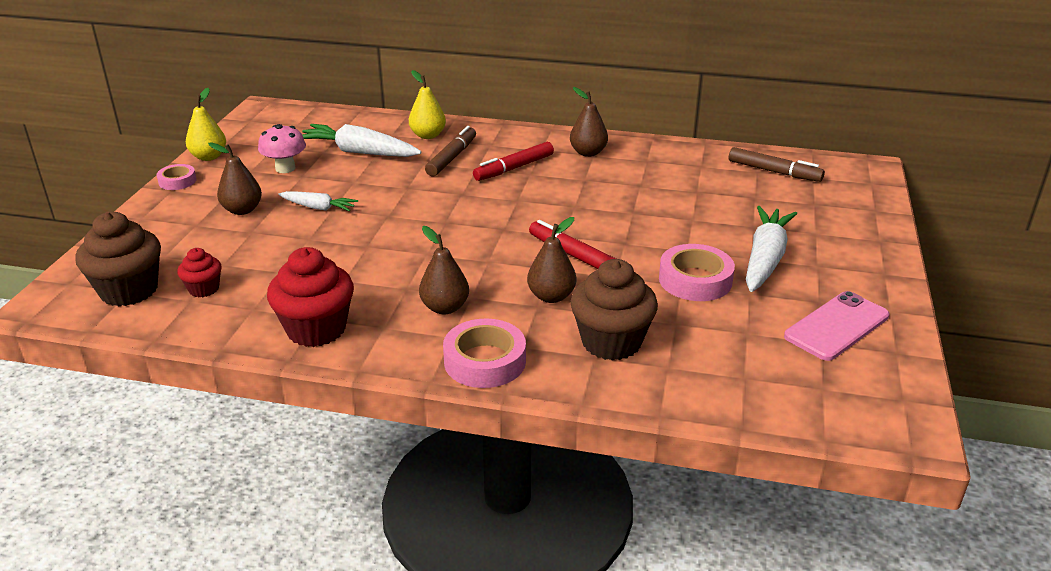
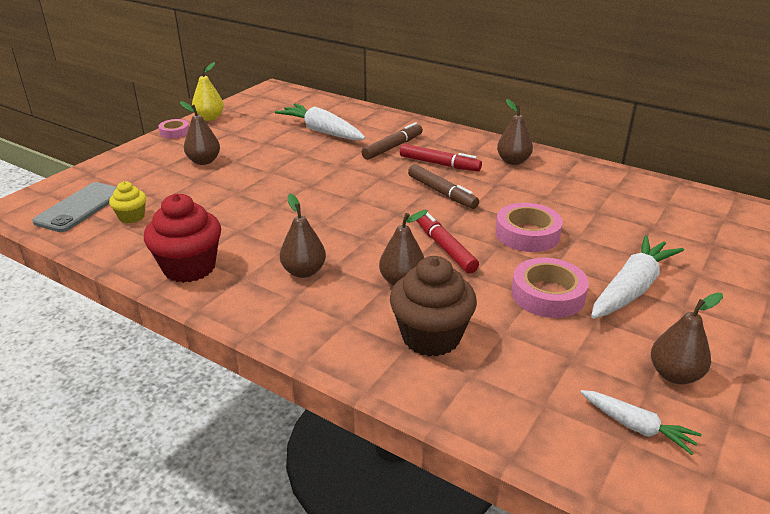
camera: 20 degrees right, 0 degrees up
brown cupcake [75,212,161,306] -> grey phone [32,182,117,232]
red cupcake [177,248,222,297] -> yellow cupcake [109,181,146,224]
pink mushroom [258,124,306,173] -> none
white carrot [278,191,358,212] -> white carrot moved to [580,390,702,455]
yellow pear [409,70,446,139] -> none
pink tape [443,319,526,388] -> pink tape moved to [495,203,563,252]
red marker [473,142,554,181] -> red marker turned 135 degrees counterclockwise [400,144,482,171]
brown marker [729,147,825,182] -> brown marker moved to [408,164,479,209]
pink phone [784,291,890,361] -> brown pear [651,292,723,384]

